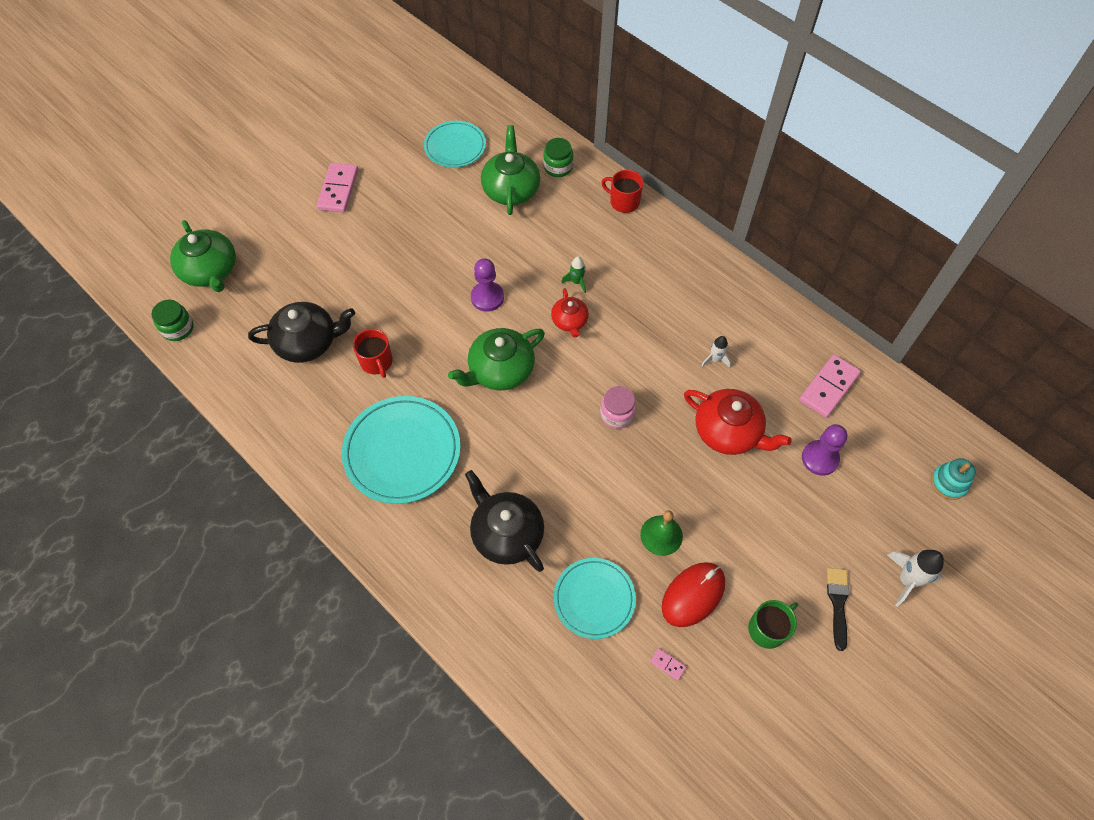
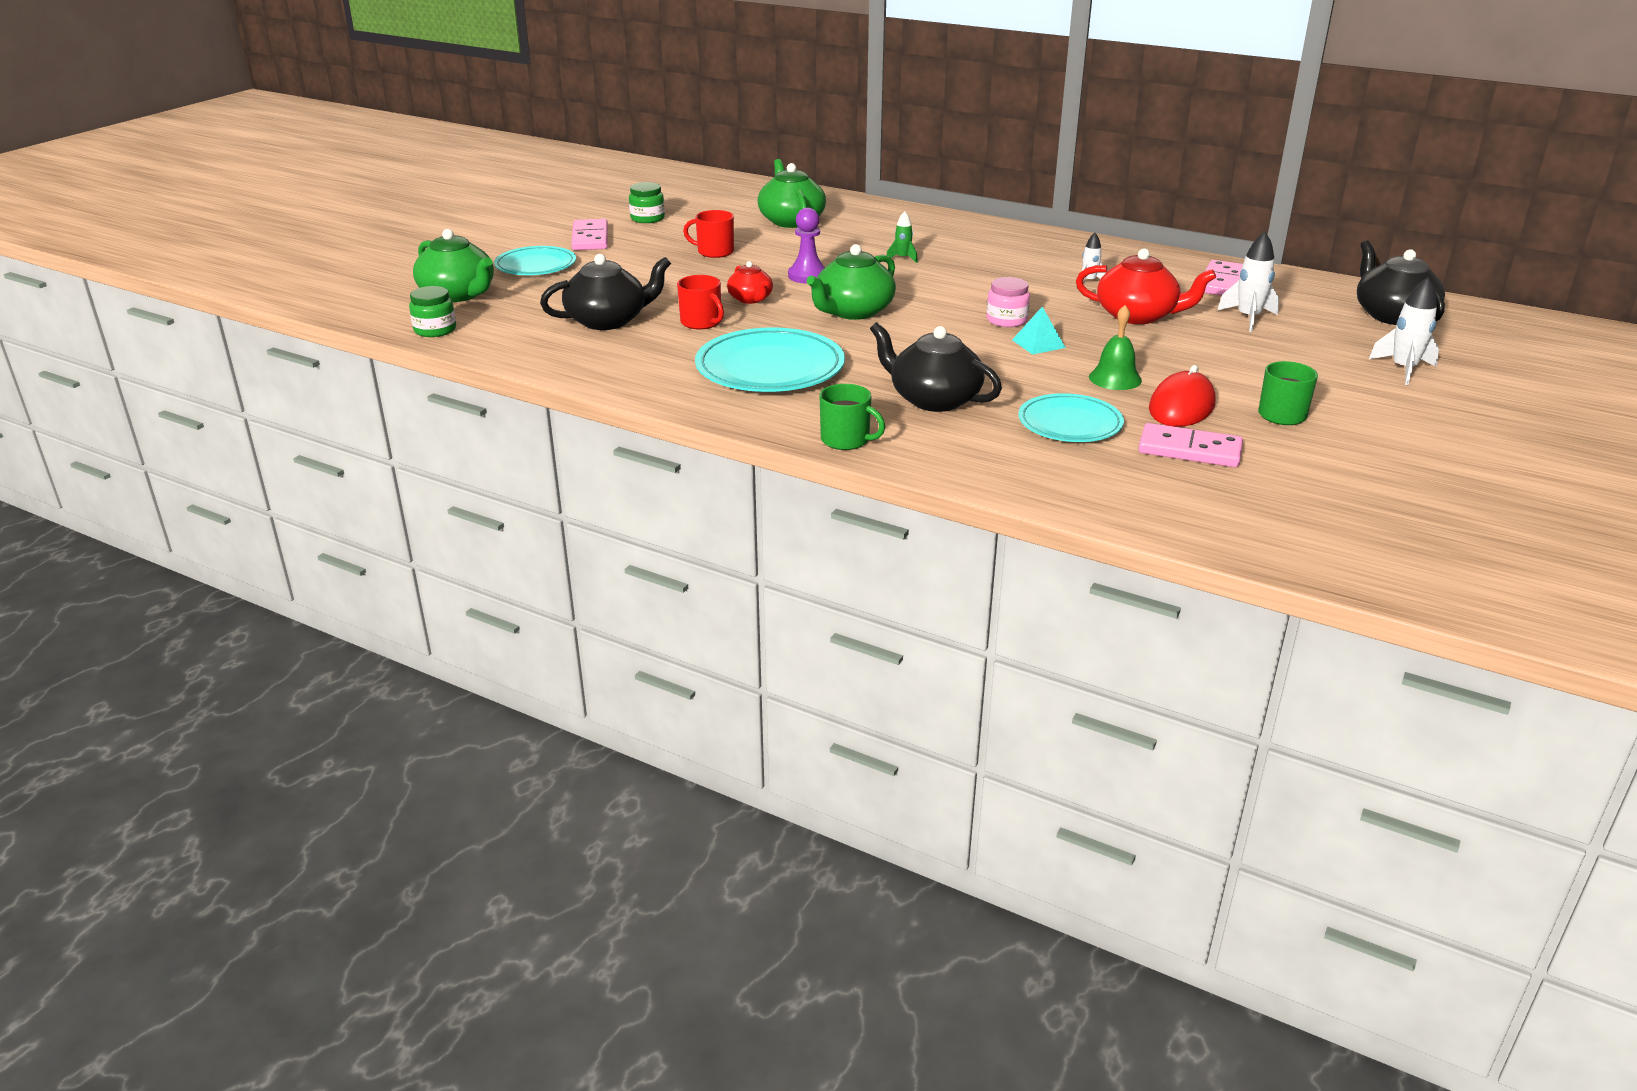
camera: 15 degrees left, 30 degrees down
turquoise plate [424,121,486,168] -> turquoise plate moved to [494,246,576,275]
green jar [543,138,573,177] -> green jar moved to [629,182,665,223]
red teapot [551,288,589,338] -> red teapot moved to [727,261,773,304]
red mug [601,170,643,213] -> red mug moved to [683,210,734,258]
pink domino [650,648,686,681] -> pink domino [1138,423,1243,467], size x2.31
purple pawn [802,424,847,476] -> white rocket [1217,232,1279,332]
black brush [827,568,850,651] -> none
turquoise stacking toy [931,458,976,500] -> black teapot [1357,240,1445,325]
none -> green mug [819,384,885,450]
none -> turquoise pyramid [1012,307,1066,354]

